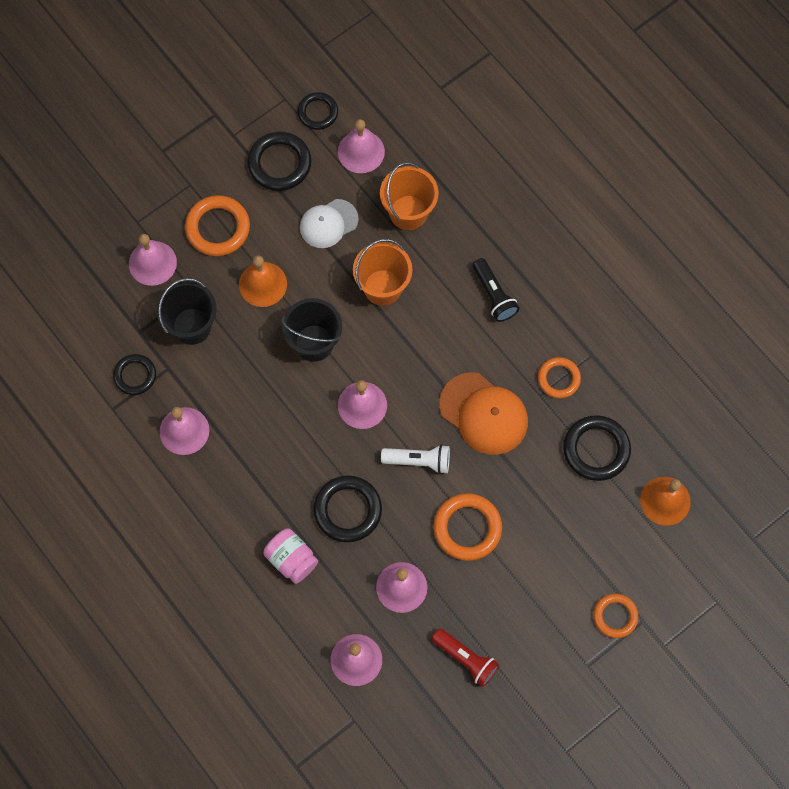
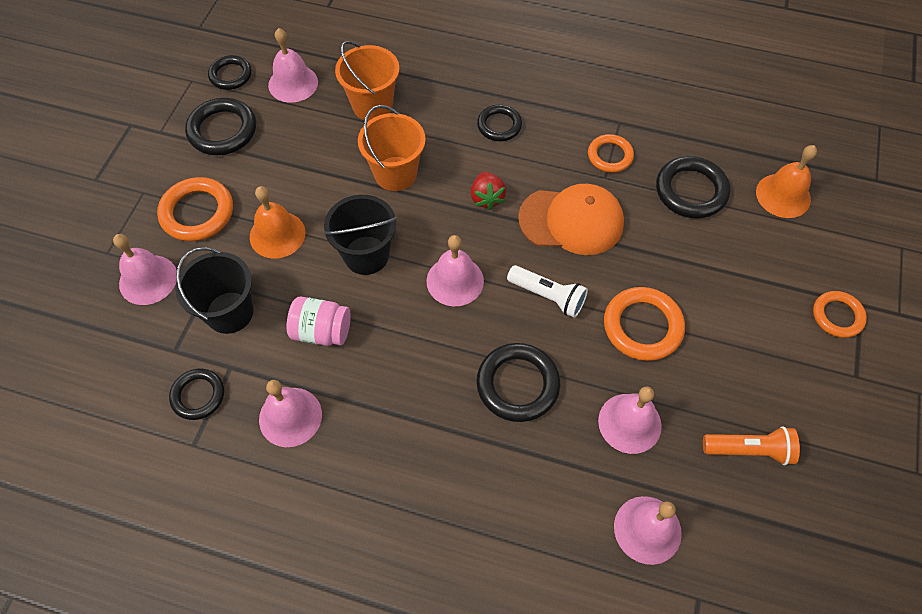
camera: 35 degrees left, 10 degrees down
pink jar [263,528,318,584] -> pink jar moved to [287,296,351,346]
white cap [300,199,358,248] -> none
white flashlight [381,444,450,474] -> white flashlight turned 60 degrees clockwise [507,265,588,318]
red flashlight [431,628,500,687] -> orange flashlight [703,426,800,465]
black flashlight [472,258,519,322] -> black ring [477,105,522,141]
none -> red strawberry [471,172,506,210]

